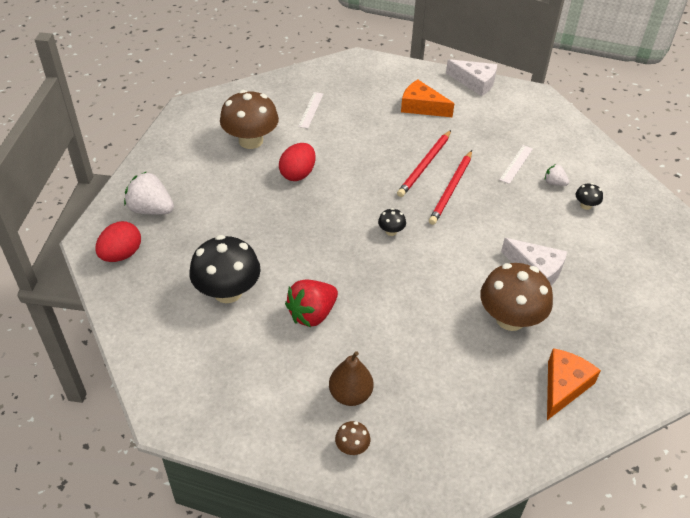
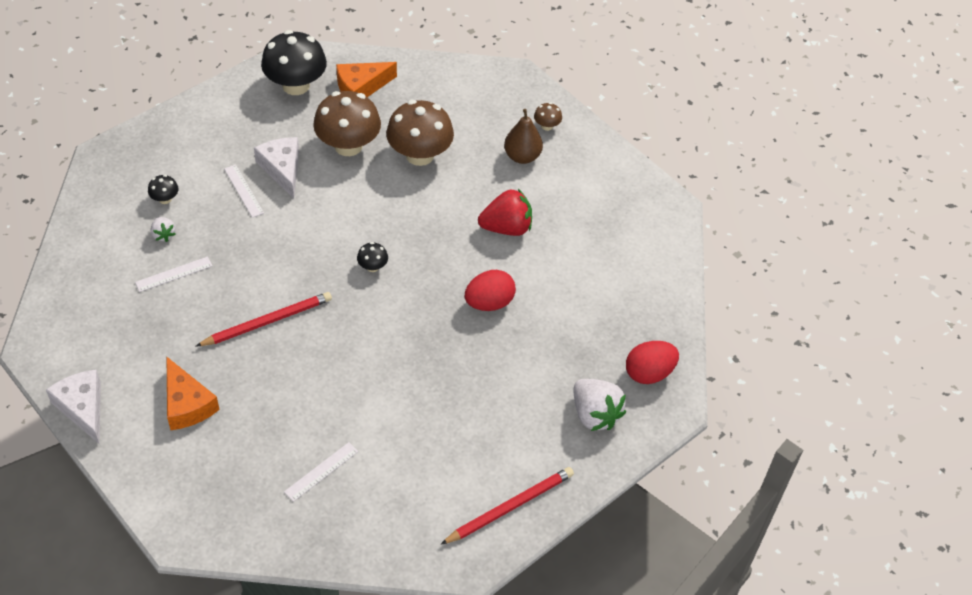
camera: 150 degrees left, 5 degrees up
black mushroom [189,235,261,303] -> black mushroom moved to [261,30,327,95]
brown mushroom [220,90,279,149] -> brown mushroom moved to [386,100,454,166]
red egg [279,143,315,181] -> red egg moved to [465,270,516,311]
red pencil [429,150,472,225] -> red pencil moved to [441,467,574,544]
none -> white ruler [224,164,264,218]

